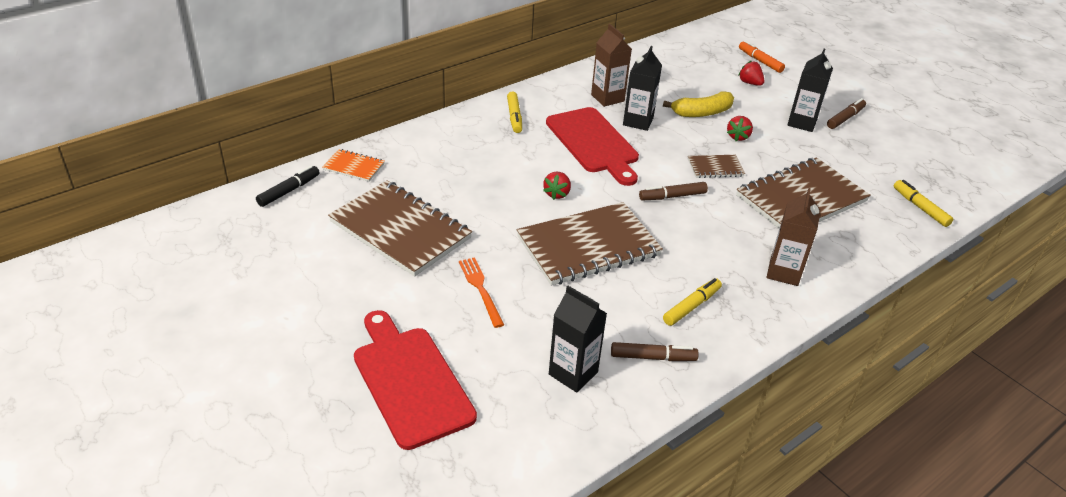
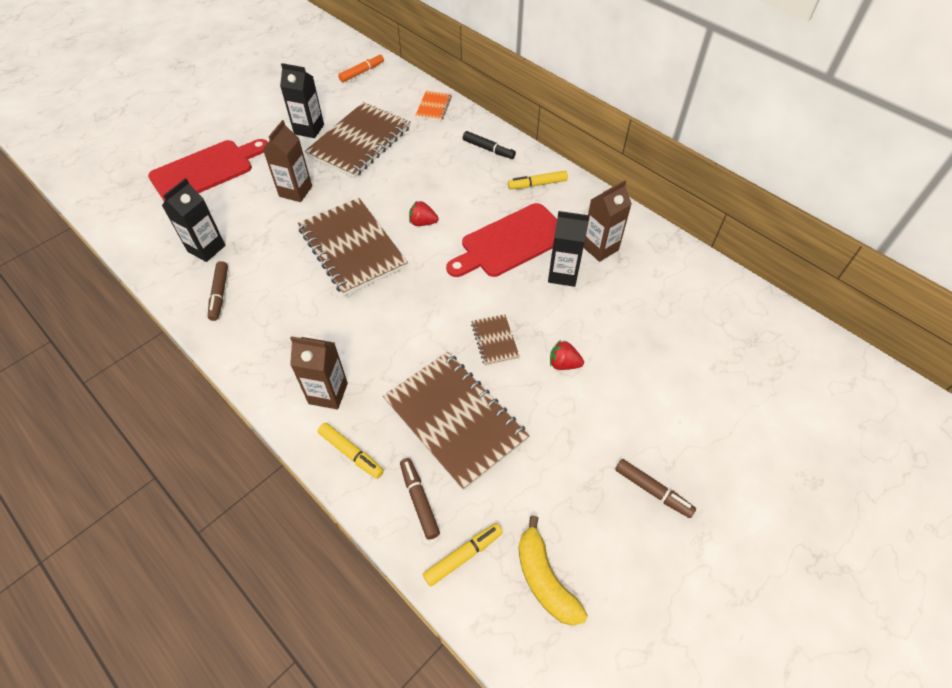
camera: 85 degrees right, 15 degrees up
black marker [256,165,320,207] -> black marker moved to [463,131,516,159]
orange fork [459,257,504,328] -> brown carton [263,120,312,202]
brown marker [639,182,708,200] -> brown marker moved to [400,458,440,540]
yellow banana [663,92,734,117] -> yellow banana moved to [518,515,588,626]
yellow marker [663,278,722,326] -> yellow marker moved to [318,423,384,479]
red strawberry [738,61,765,86] -> none
orange marker [739,41,785,73] -> orange marker moved to [338,54,384,82]
black carton [787,49,833,132] -> black carton moved to [280,63,324,138]

